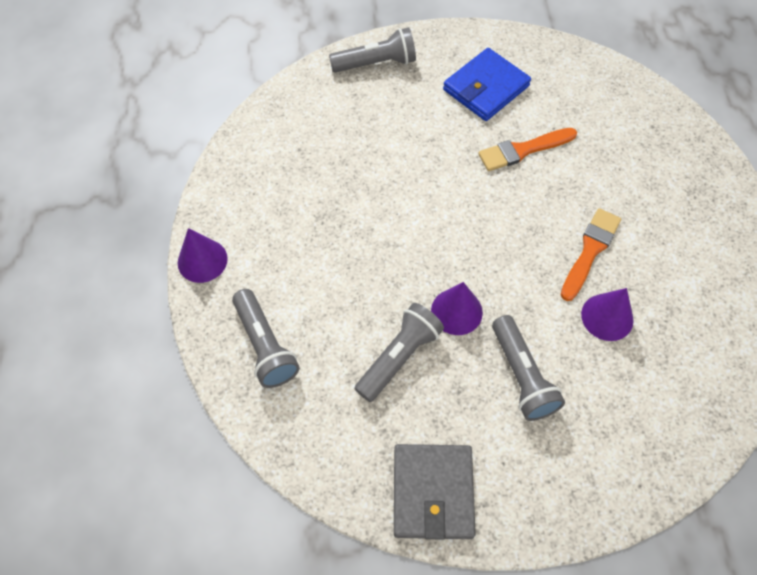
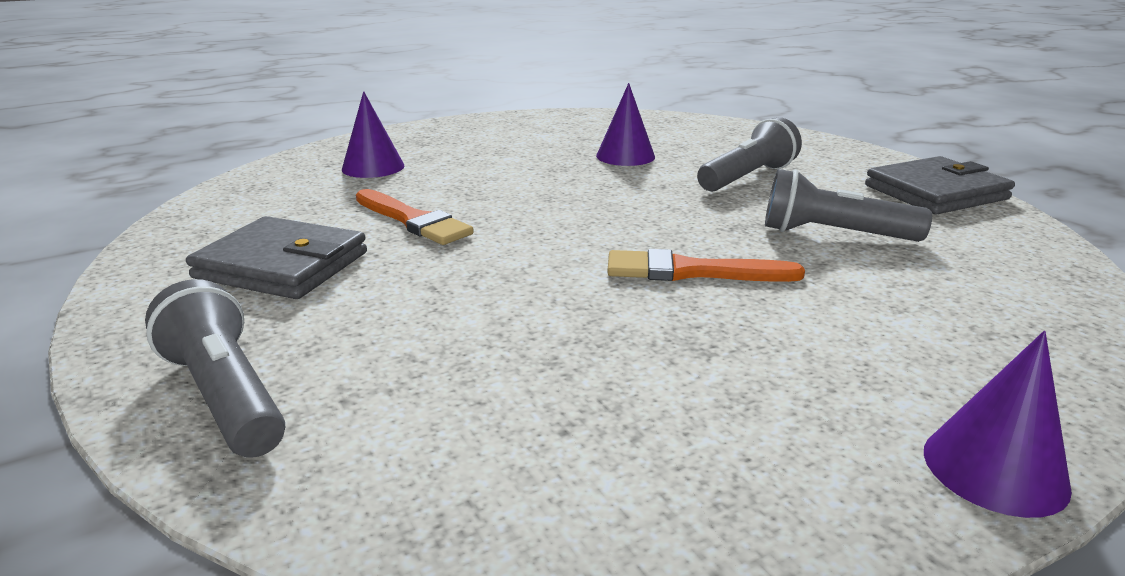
camera: 115 degrees left, 35 degrees down
grey flashlight [232,289,300,388] -> none
purple cone [431,282,483,335] -> purple cone moved to [342,91,404,178]
blue wallet [443,48,531,121] -> grey wallet [186,216,367,299]
orange brush [561,208,621,301] -> orange brush moved to [607,249,805,282]

